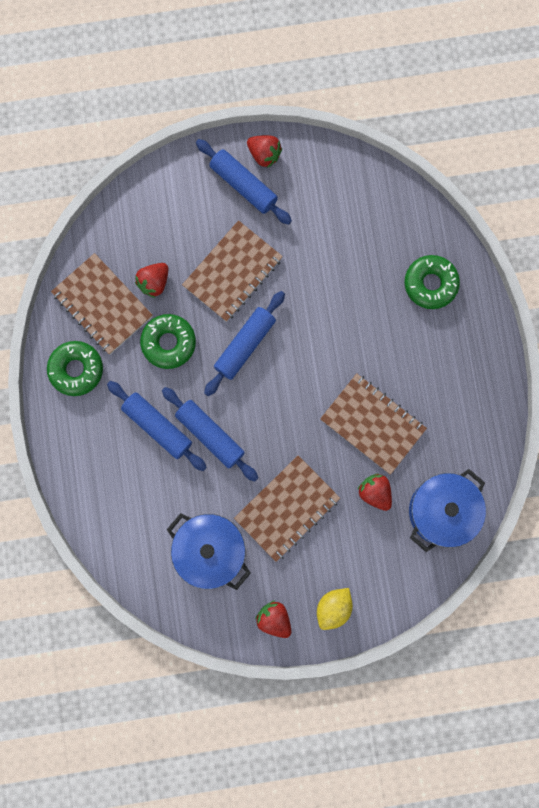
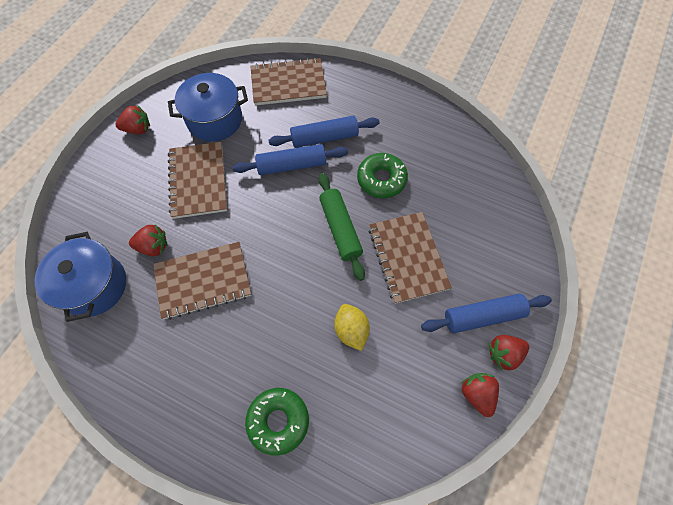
camera: 125 degrees right, 15 degrees down
green donut [47,341,103,396] -> none
brown notebook [51,253,153,354] -> brown notebook moved to [250,58,327,106]
red strawberry [135,263,168,298] -> red strawberry moved to [461,373,499,417]
blue rolling pin [204,291,285,396] -> green rolling pin [319,173,365,281]
yellow lemon [317,588,353,630] -> yellow lemon moved to [334,304,370,351]

